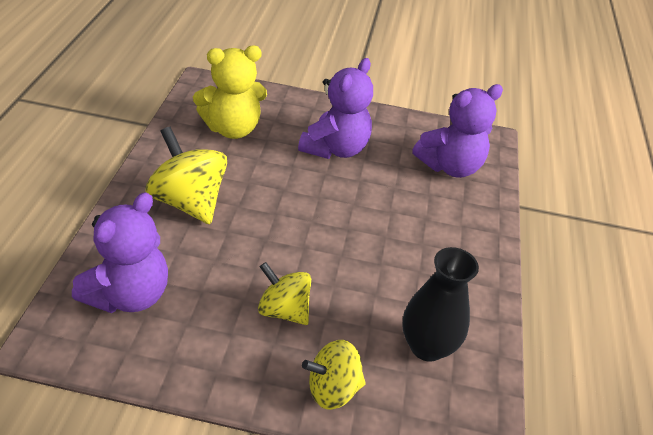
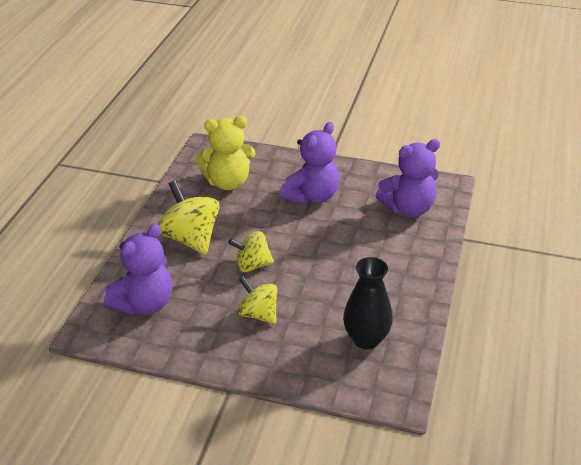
camera: 10 degrees right, 5 degrees down
yellow spinning top [302,340,366,410] -> yellow spinning top moved to [228,231,274,272]

